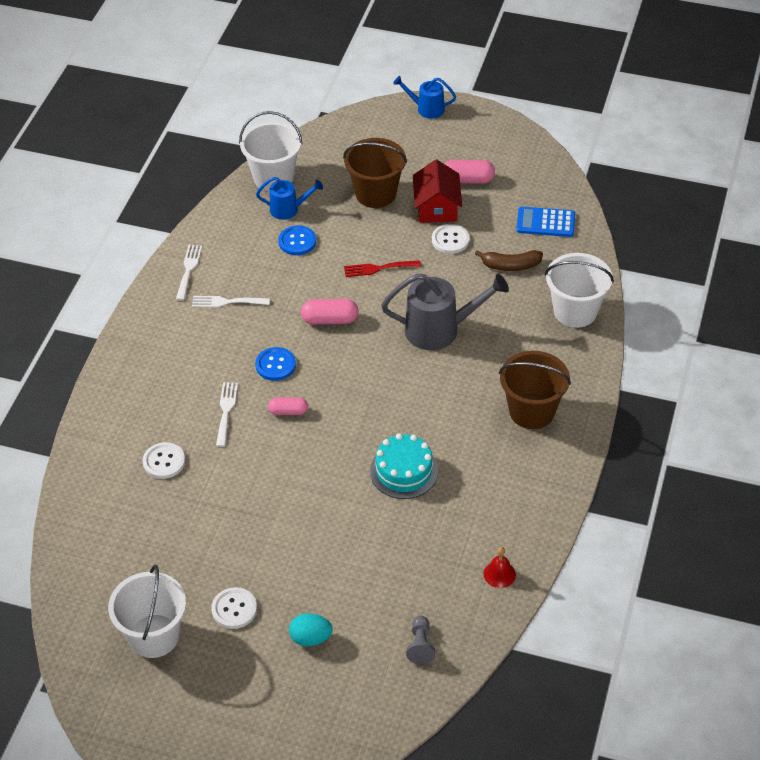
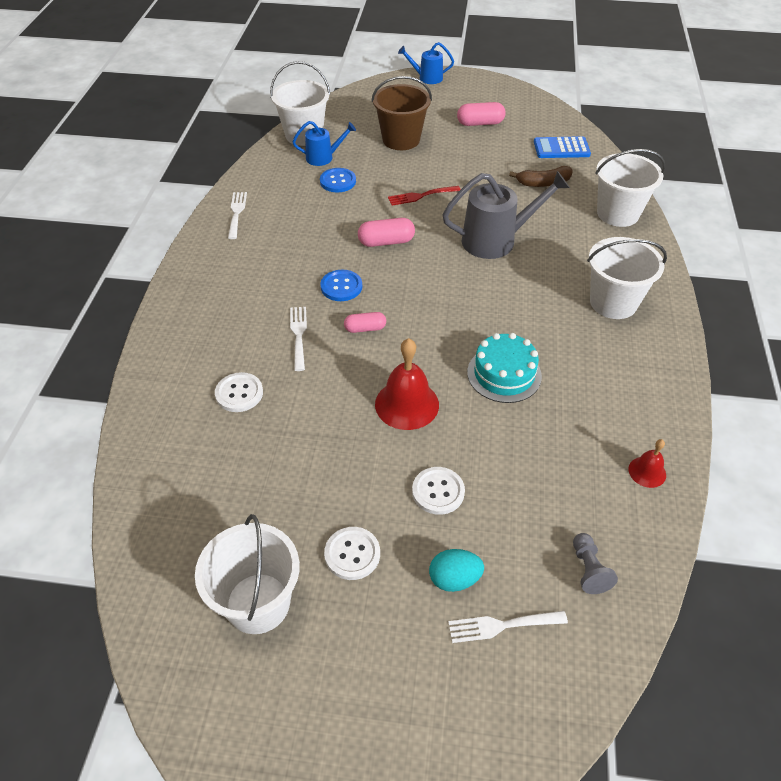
camera: 10 degrees left, 0 degrees up
white fork [192,296,270,308] -> white fork moved to [448,611,568,643]
red house [413,159,462,223] -> none
white button [432,224,470,254] -> white button moved to [412,467,465,515]
brown bucket [499,351,571,429] -> white bucket [587,237,667,319]
none -> red bell [375,338,439,430]

